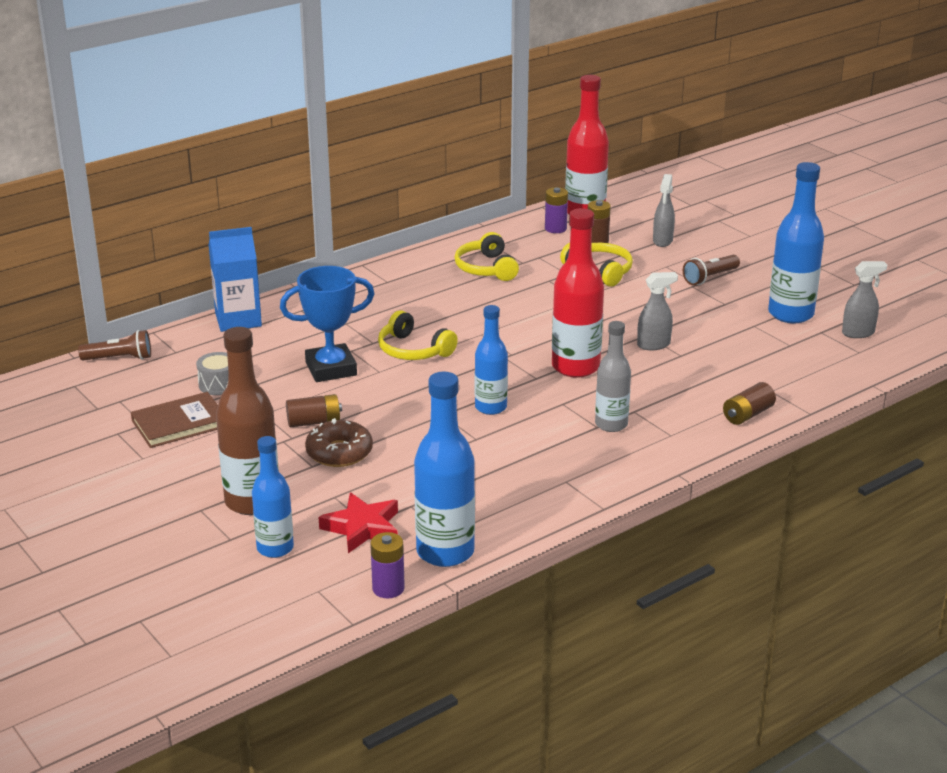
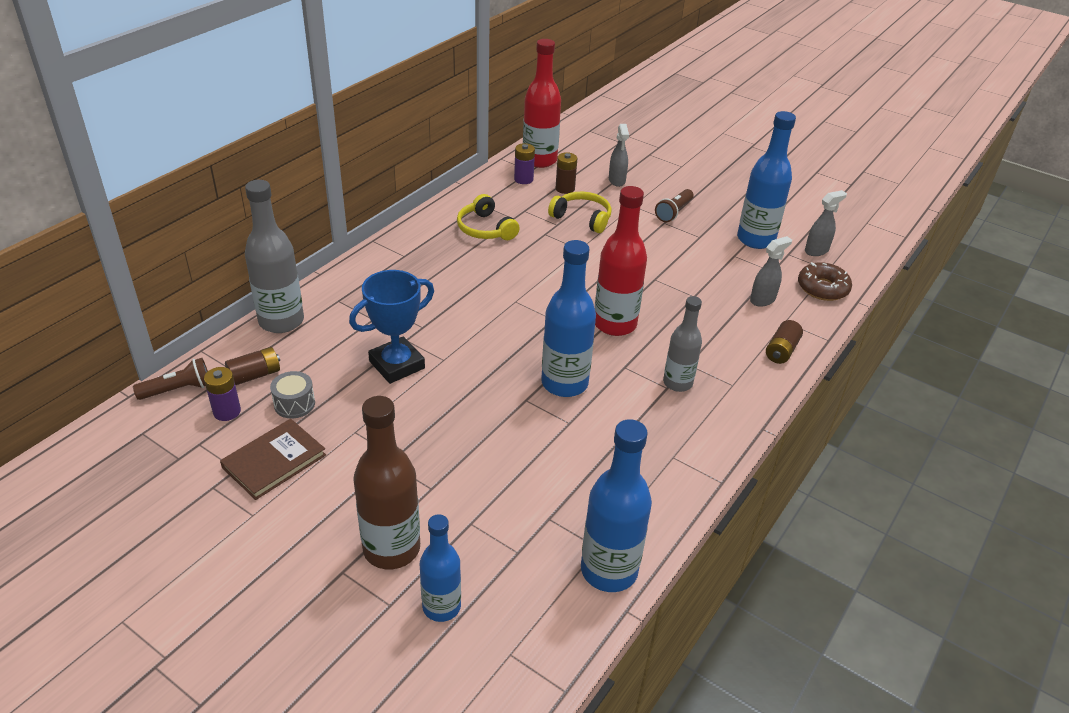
camera: 20 degrees left, 10 degrees up
blue carton [209,227,262,332] -> grey bottle [245,180,304,333]
brown battery [286,394,342,427] -> brown battery moved to [225,347,280,385]
brown donut [305,418,373,467] -> brown donut moved to [798,262,852,301]
red star [319,492,398,553] -> none
purple battery [370,532,405,598] -> purple battery moved to [204,367,241,421]
yellow headphones [378,310,458,360] -> none
blue bottle [475,305,508,415] -> blue bottle [541,240,596,397], size x1.57
grey spray bottle [637,272,678,350] -> grey spray bottle moved to [750,236,792,307]

